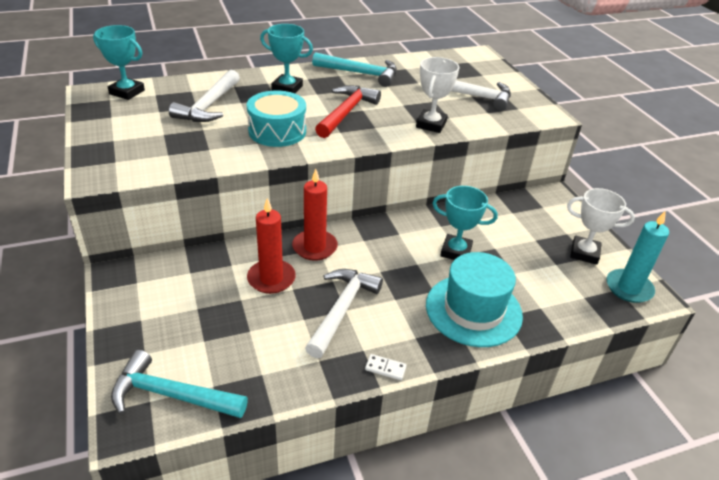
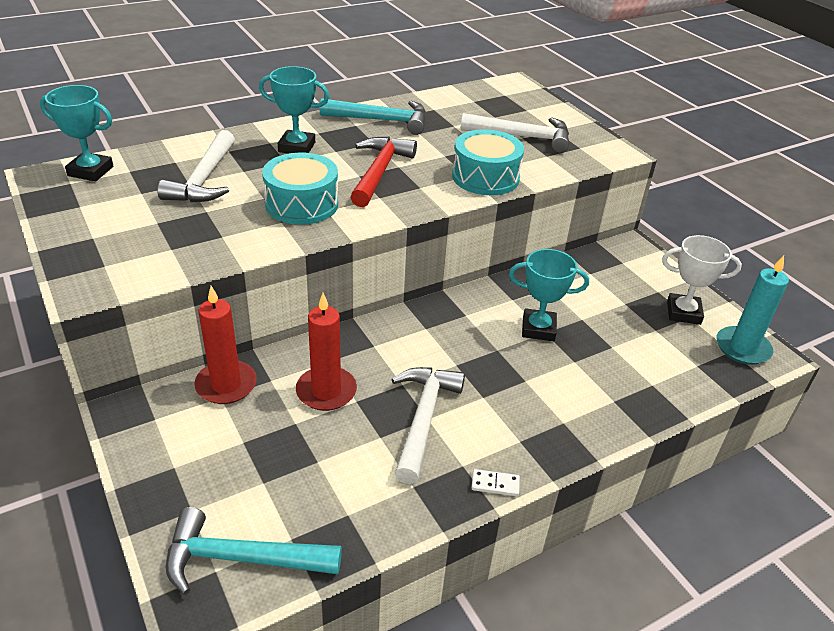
camera: 10 degrees left, 0 degrees up
red candle [292,169,338,261] -> red candle moved to [194,286,257,404]
white trophy [416,57,460,133] -> turquoise drum [452,129,524,195]
turquoise hat [426,252,523,347] -> none

